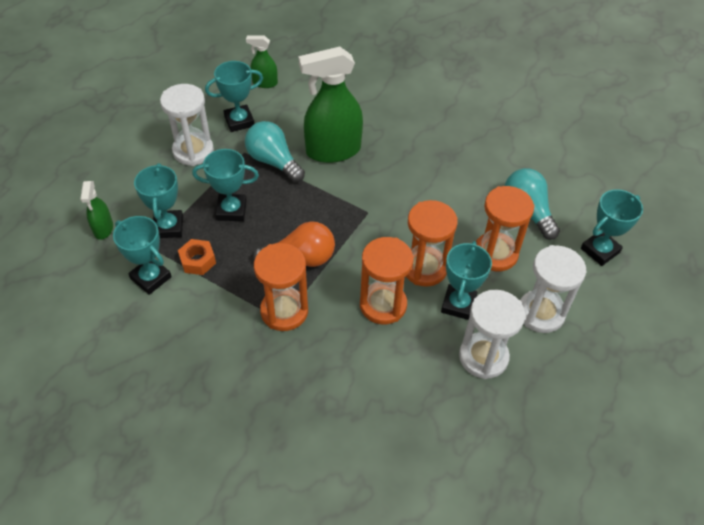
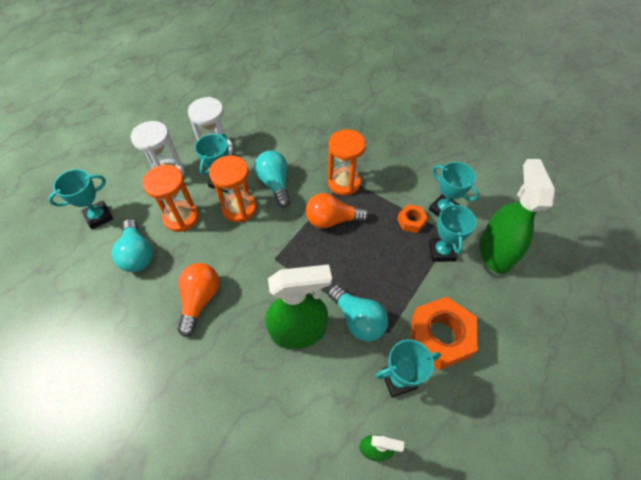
camera: 175 degrees left, 5 degrees up
green spray bottle [80,181,113,240] -> green spray bottle [479,159,556,274], size x2.03
white hourglass [160,84,214,166] -> orange nut [411,297,478,370]
turquoise trophy [192,149,259,221] -> none
orange hourglass [360,237,413,325] -> turquoise light bulb [254,150,291,208]
none -> orange light bulb [178,263,219,337]

